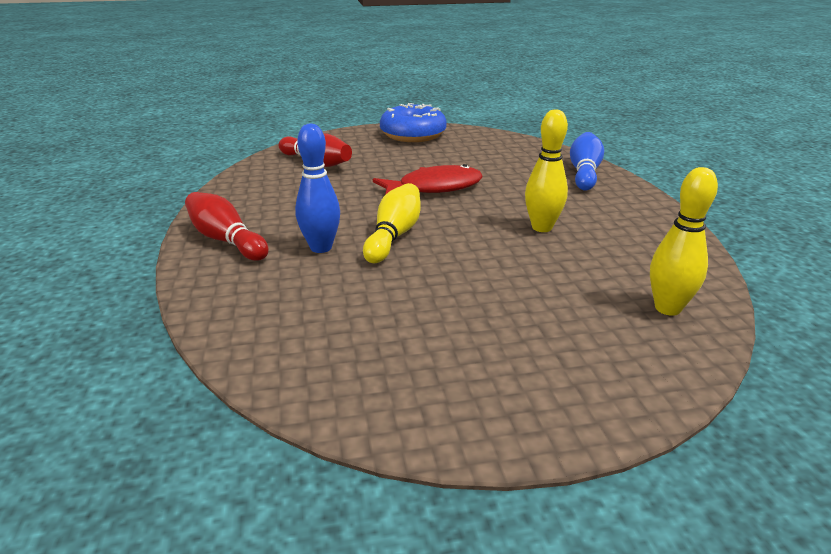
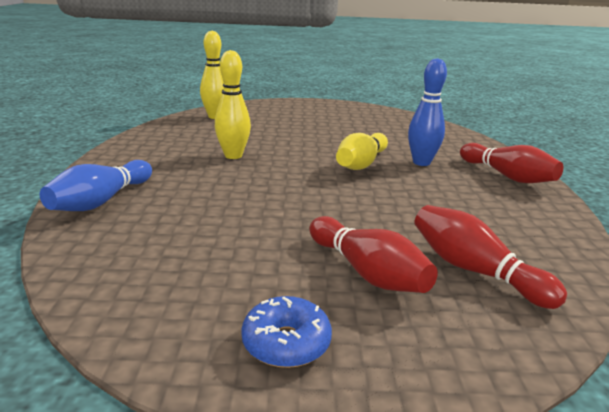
camera: 170 degrees left, 5 degrees down
red fish [373,164,483,195] -> none
blue donut [380,103,447,142] -> blue donut [241,296,332,368], size x0.57
none -> red bowling pin [309,216,438,293]

